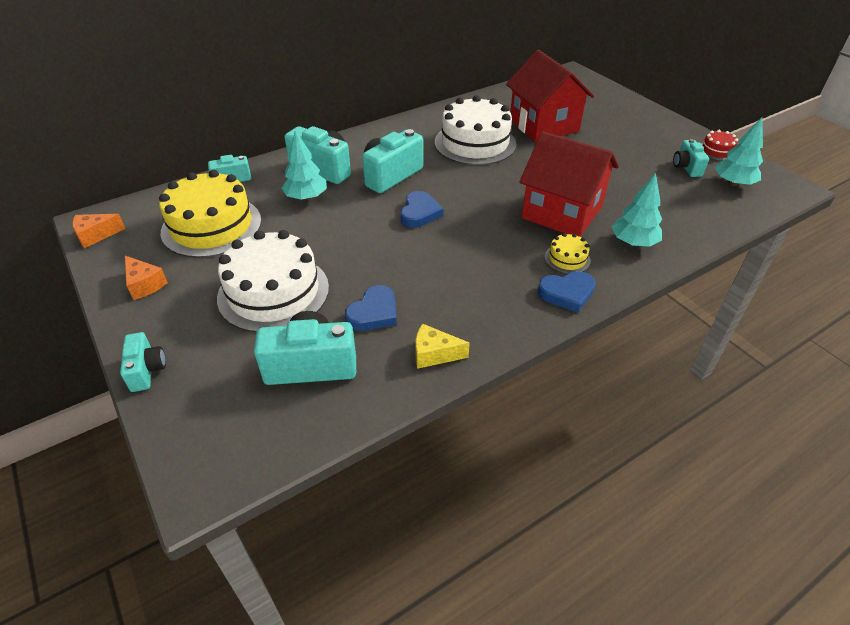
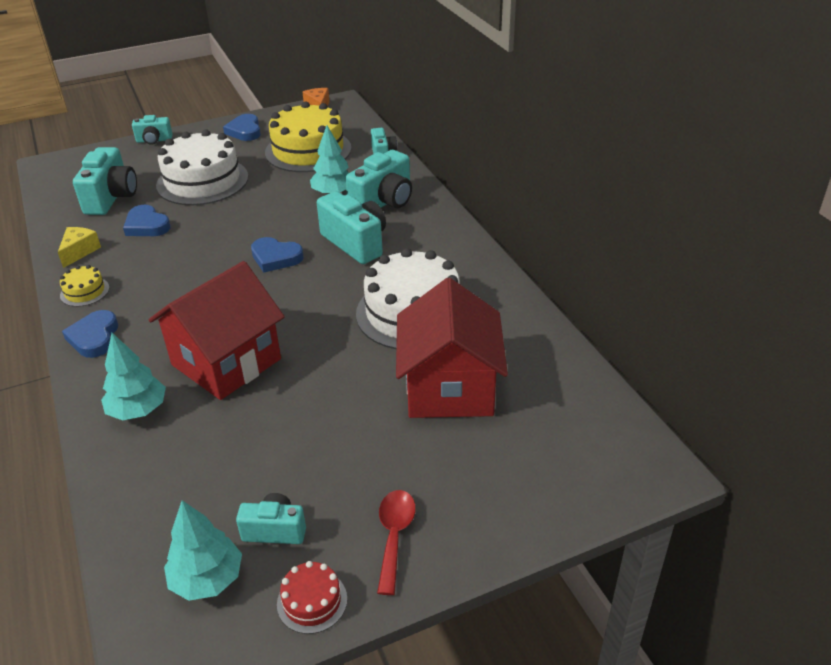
camera: 100 degrees right, 5 degrees down
orange cheese [125,256,168,300] -> blue heart [223,114,261,141]
red house [506,50,594,142] -> red house turned 75 degrees counterclockwise [396,278,508,418]
yellow cake [545,233,591,274] -> yellow cake moved to [60,265,109,307]
none -> red spoon [377,490,416,595]

